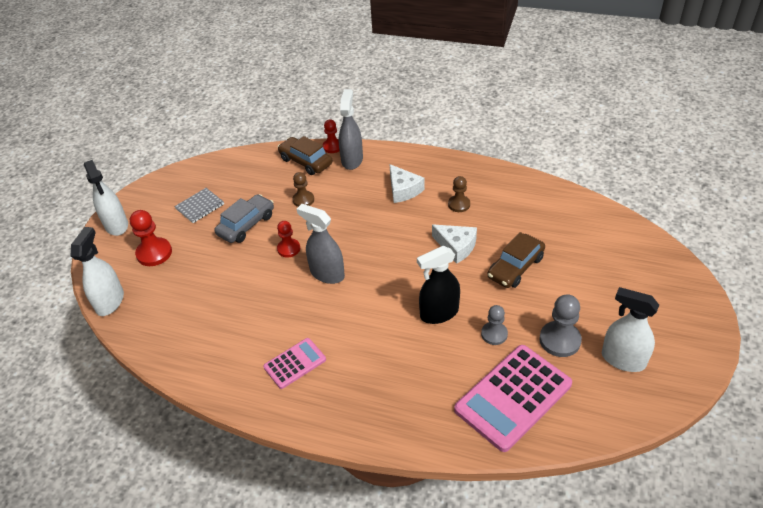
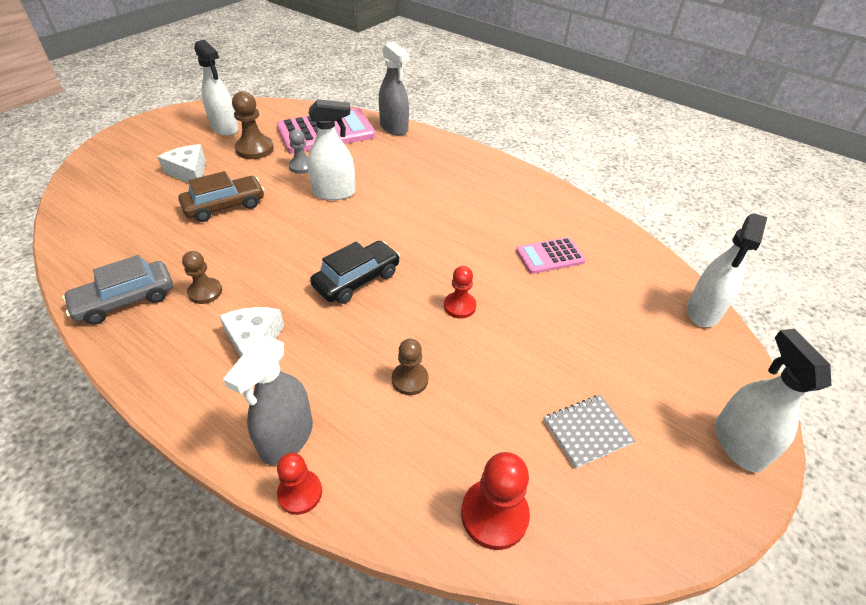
camera: 165 degrees left, 0 degrees up
red pawn [130,210,172,266] -> red pawn moved to [461,452,530,550]
grey car [214,194,274,243] -> grey car moved to [62,255,173,325]
pink calculator [263,338,326,389] -> pink calculator moved to [516,237,586,274]
brown car [278,136,332,175] -> none
grey spray bottle [297,204,345,284] -> grey spray bottle moved to [379,41,409,136]
black spray bottle [417,246,460,324] -> white spray bottle [307,99,356,200]
white cheese [432,225,477,263] -> white cheese moved to [158,144,206,183]
grey pawn [539,294,582,357] -> brown pawn [232,91,274,159]
none -> black car [310,241,400,304]

